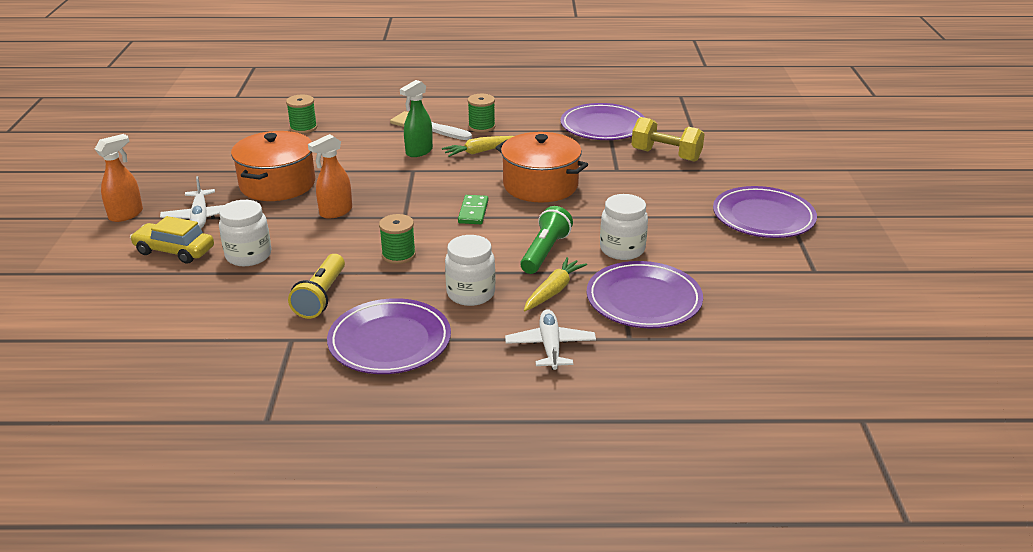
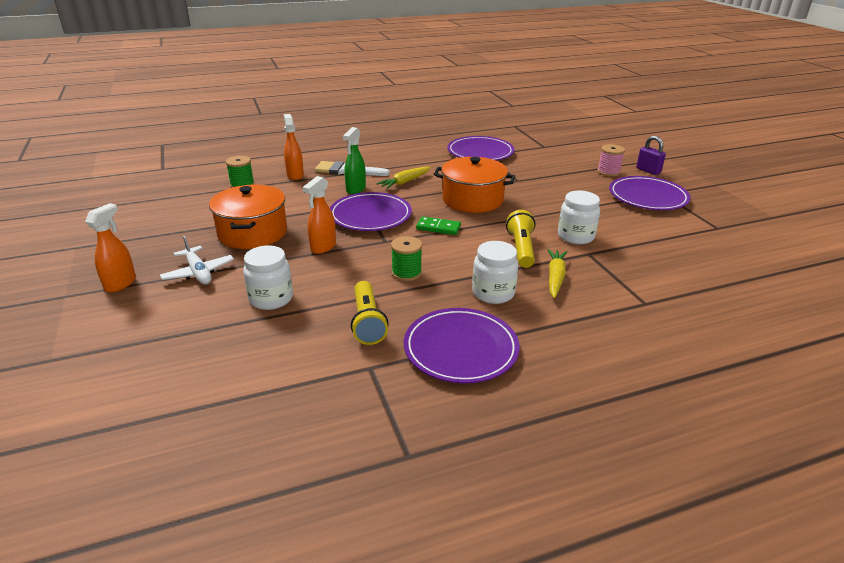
camera: 20 degrees left, 0 degrees up
yellow car [130,216,214,264] -> none
green domino [458,195,488,224] -> green domino turned 60 degrees counterclockwise [416,216,461,235]
green spool [468,94,495,133] -> none
white plane [505,309,596,370] -> none
green flashlight [520,206,573,274] -> yellow flashlight [506,210,535,268]
purple plate [586,261,703,328] -> purple plate moved to [330,192,412,231]
yellow dumbbell [631,117,705,162] -> none
none -> orange spray bottle [284,114,304,180]
none -> pink spool [597,144,625,177]
none -> purple padlock [636,136,666,175]

